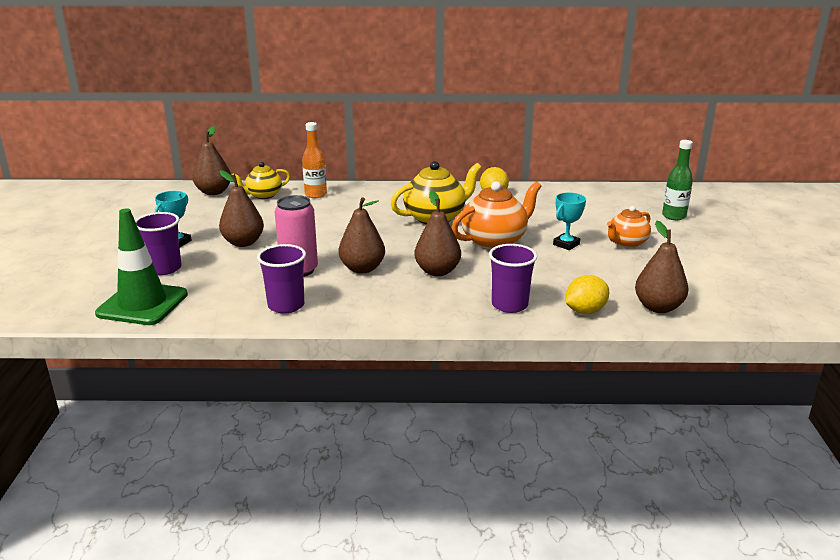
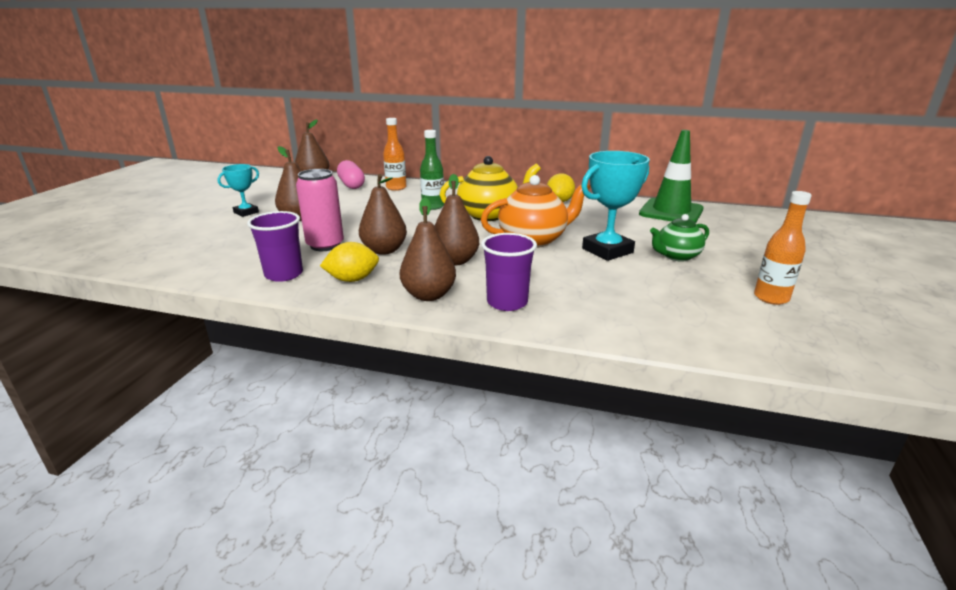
camera: 15 degrees right, 0 degrees up
green traffic cone [95,208,188,325] -> green traffic cone moved to [639,130,704,223]
purple cup [135,212,182,275] -> none
yellow teapot [232,162,290,199] -> pink capsule [337,160,365,189]
turquoise trophy [553,192,586,250] -> turquoise trophy [581,151,650,261], size x1.73
yellow lemon [565,275,609,314] -> yellow lemon moved to [320,242,379,282]
orange teapot [607,206,651,248] -> green teapot [650,214,709,262]
brown pear [635,221,688,313] -> brown pear moved to [400,197,456,301]
green bottle [662,140,693,220] -> green bottle moved to [420,130,444,210]
none -> orange bottle [754,191,812,305]

